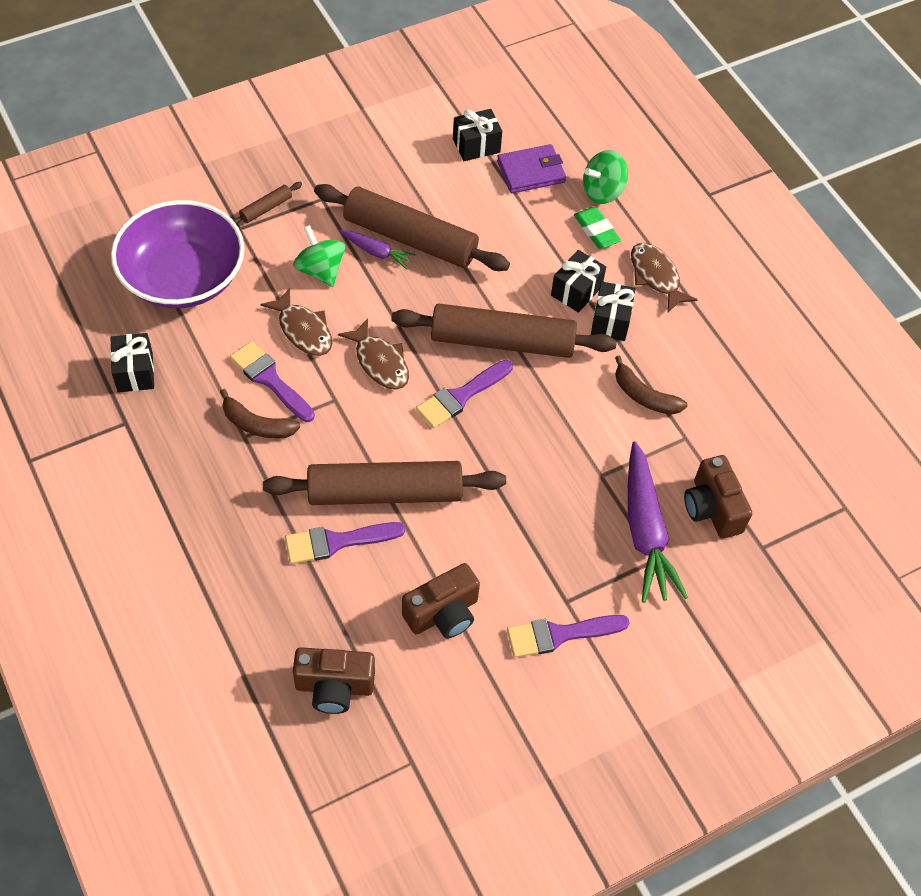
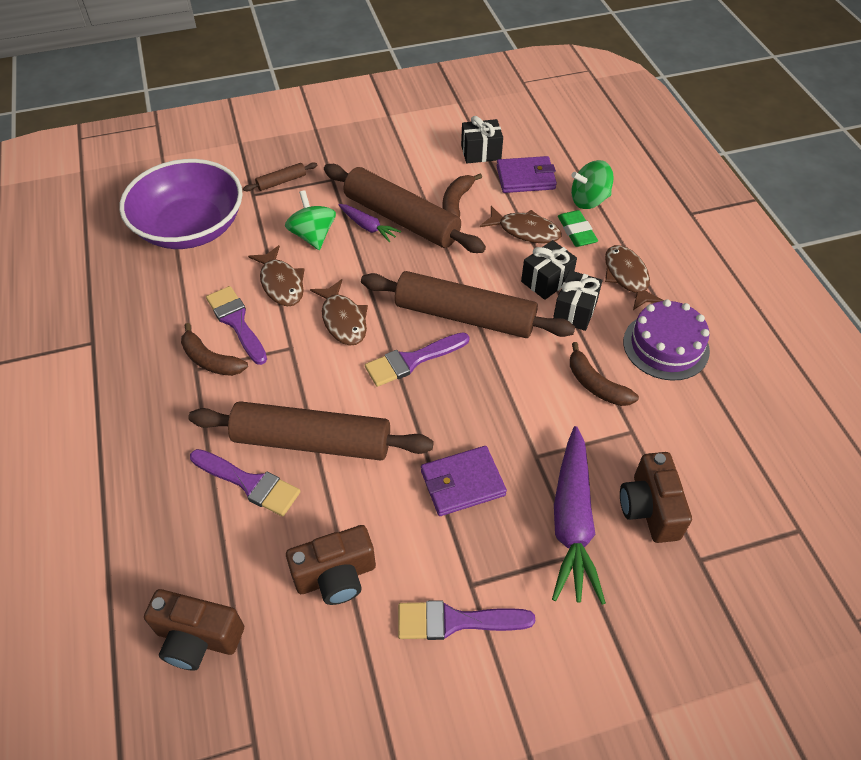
camera: 15 degrees right, 5 degrees down
black gift [110,333,154,393] -> none
purple brush [285,522,405,564] -> purple brush turned 150 degrees counterclockwise [190,449,301,516]
none -> purple wallet [421,446,507,516]
none -> brown banana [443,173,482,218]
none -> brown fish [480,206,562,244]
none -> purple cake [623,299,710,381]

